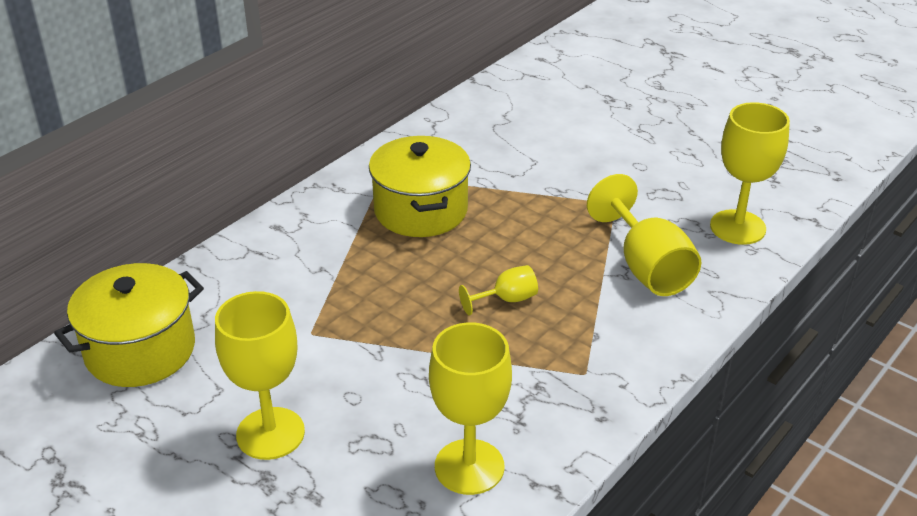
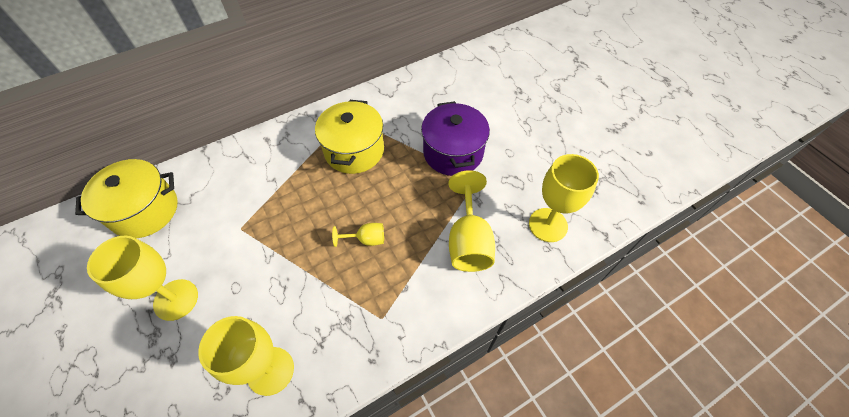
camera: 20 degrees right, 20 degrees up
none -> purple pot [421,101,490,176]

